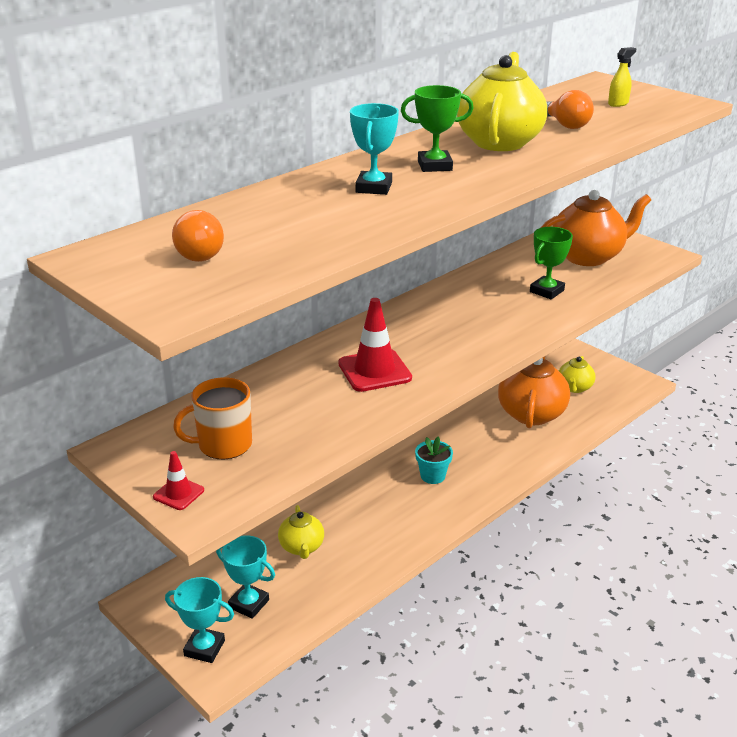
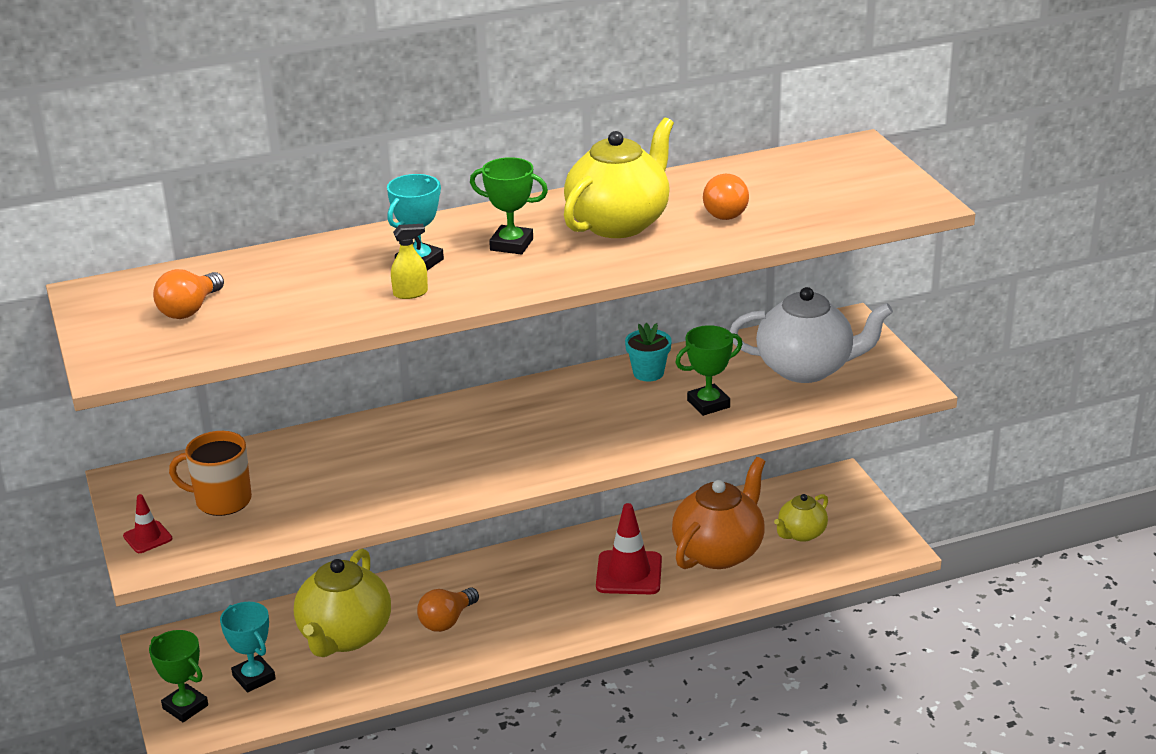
camera: 25 degrees right, 0 degrees up
turquoise trophy [165,577,234,663] -> green trophy [149,630,208,722]
yellow teapot [278,505,324,559] -> yellow teapot [294,549,391,657], size x1.84
red traffic cone [338,298,412,392] -> red traffic cone moved to [596,503,662,594]
turquoise flower pot [415,436,453,484] -> turquoise flower pot moved to [625,323,672,382]
orange teapot [540,190,651,266] -> white teapot [730,287,893,383]
yellow spray bottle [608,47,636,107] -> yellow spray bottle moved to [391,224,428,299]
none -> orange light bulb [417,587,479,632]

